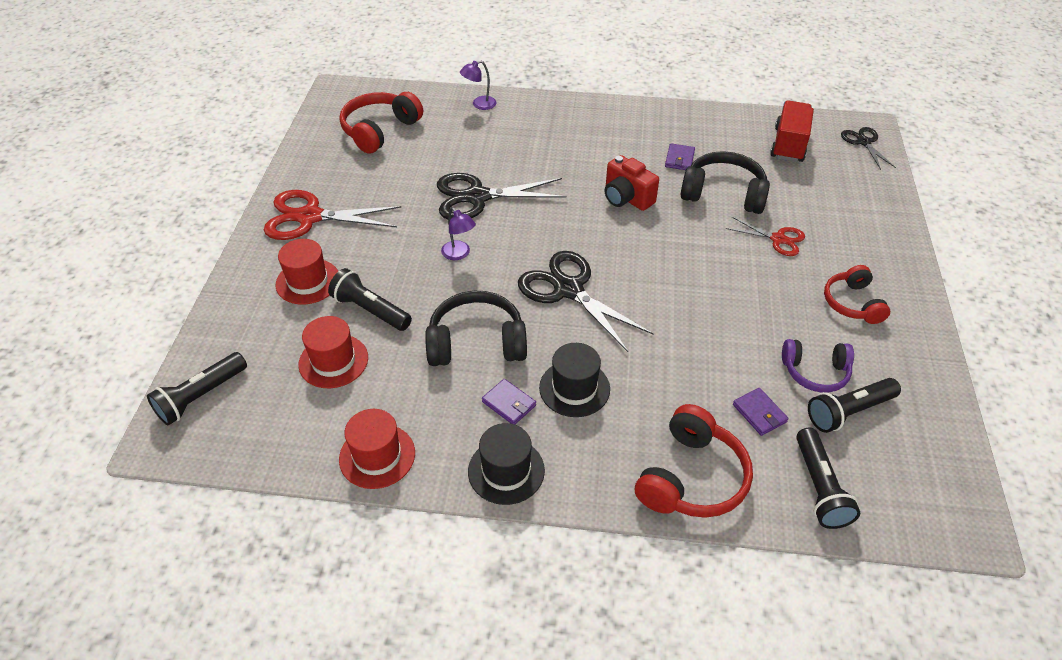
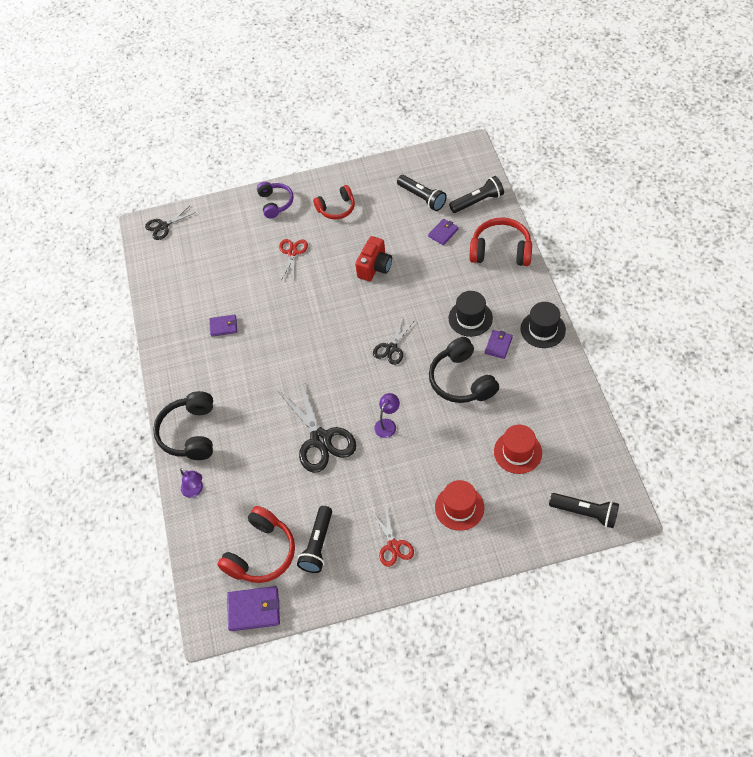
camera: 105 degrees left, 10 degrees up
red scissors [264,190,402,240] -> red scissors [373,508,414,567], size x0.56
black flashlight [328,268,412,331] -> black flashlight moved to [297,506,332,573]
red hat [339,409,415,489] -> none
red headphones [340,92,423,154] -> red headphones turned 75 degrees counterclockwise [217,506,295,583]
black scissors [518,251,654,352] -> black scissors [373,319,413,365], size x0.56
red camera [604,155,659,211] -> red camera moved to [355,236,392,281]
black headphones [681,151,770,214] -> black headphones moved to [153,391,213,460]
red truck [770,100,814,162] -> none
purple headphones [782,339,854,393] -> purple headphones moved to [257,182,294,218]
none -> purple wallet [227,586,280,631]

